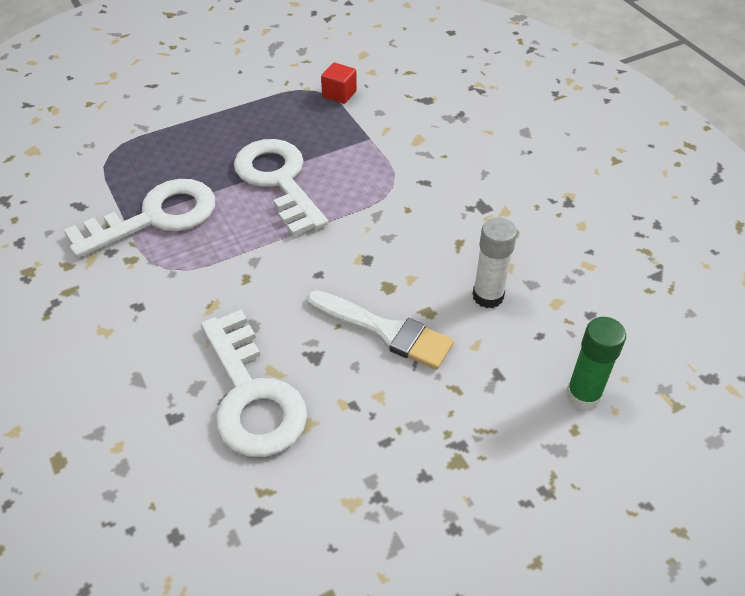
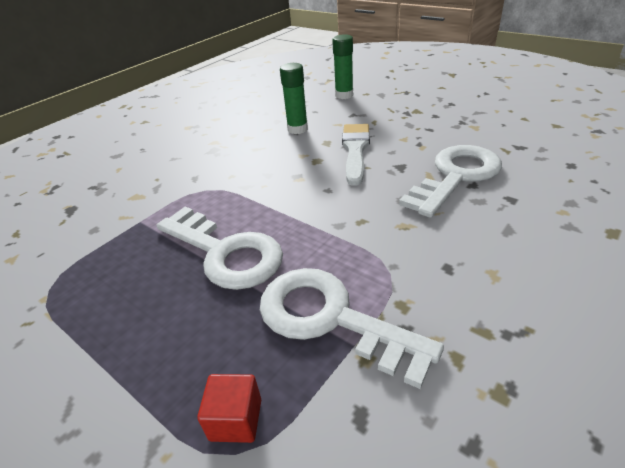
camera: 110 degrees left, 10 degrees down
white key [234,139,328,237] -> white key turned 90 degrees counterclockwise [157,207,283,290]
red cube [321,63,357,104] -> red cube moved to [197,374,261,443]
white glue stick [473,217,517,308] -> green glue stick [280,63,308,134]

